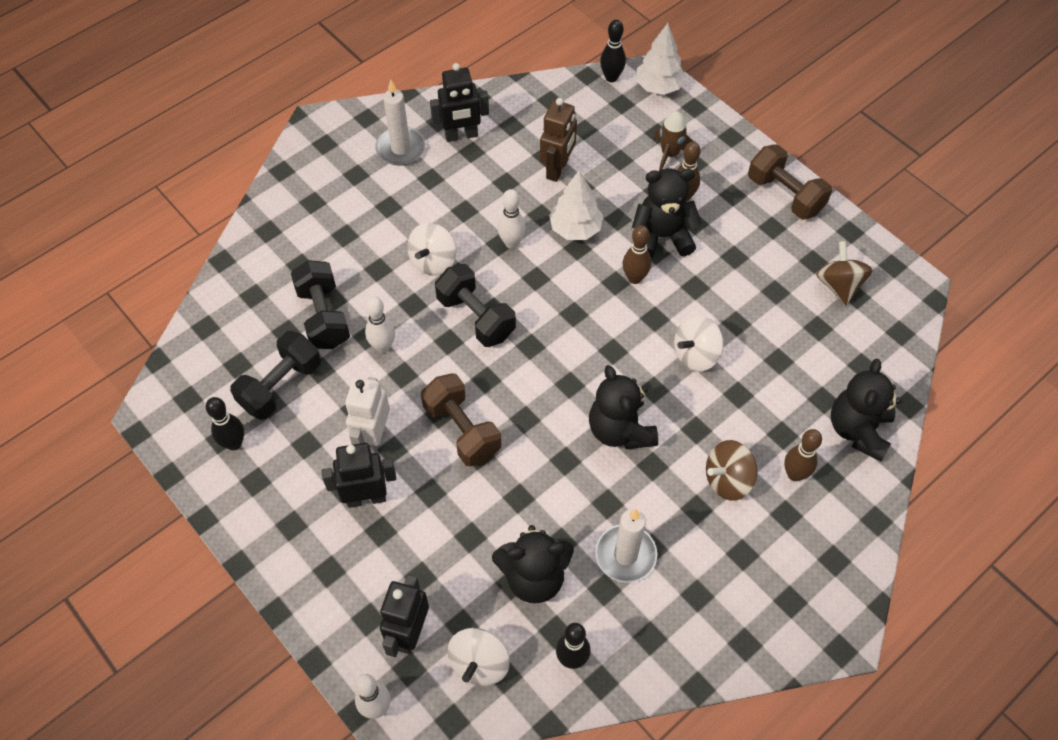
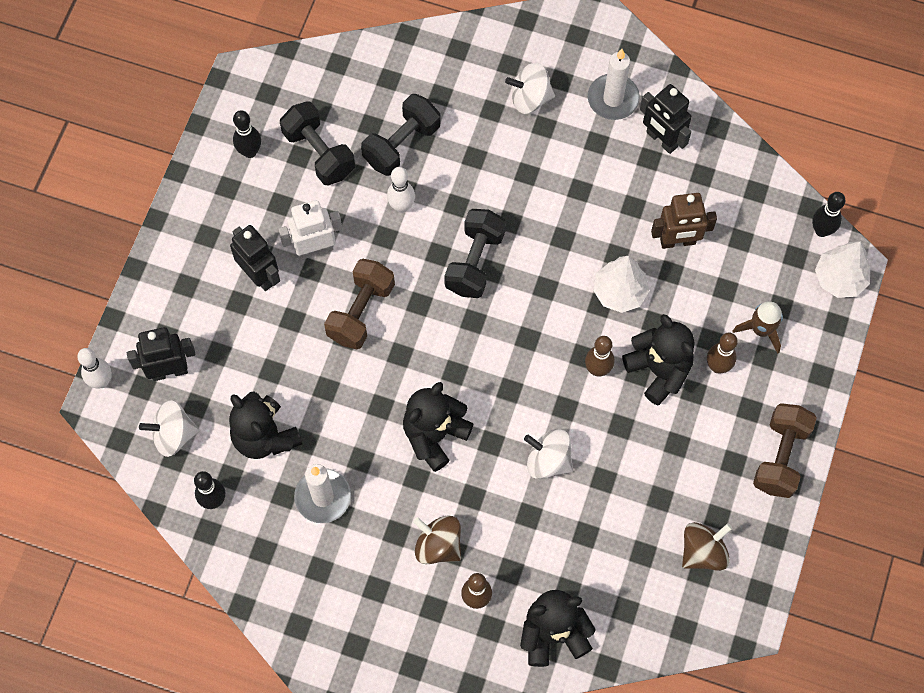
camera: 60 degrees right, 10 degrees up
black dumbbell [230,331,321,420] -> black dumbbell turned 45 degrees clockwise [280,101,355,186]
white spinning top [407,223,456,276] -> white spinning top moved to [505,63,555,114]
white bowling pin [498,189,526,249] -> none

